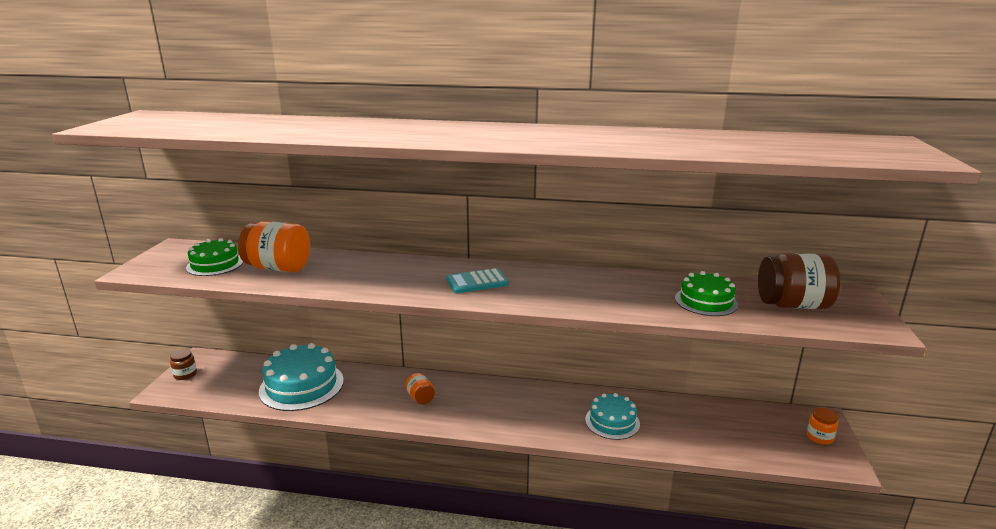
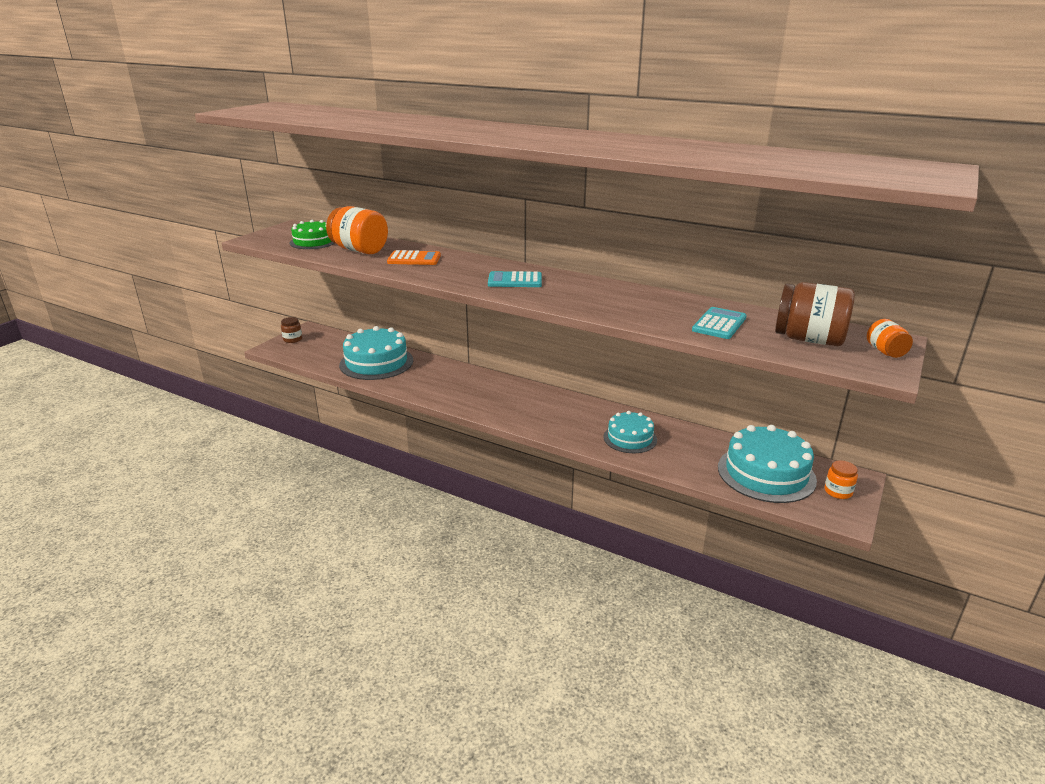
camera: 20 degrees right, 5 degrees up
orange jar [405,373,435,404] -> orange jar moved to [867,319,913,358]
green cake [675,271,738,316] -> turquoise calculator [692,307,747,339]
none -> orange calculator [387,250,441,265]
none -> turquoise cake [718,425,817,503]

